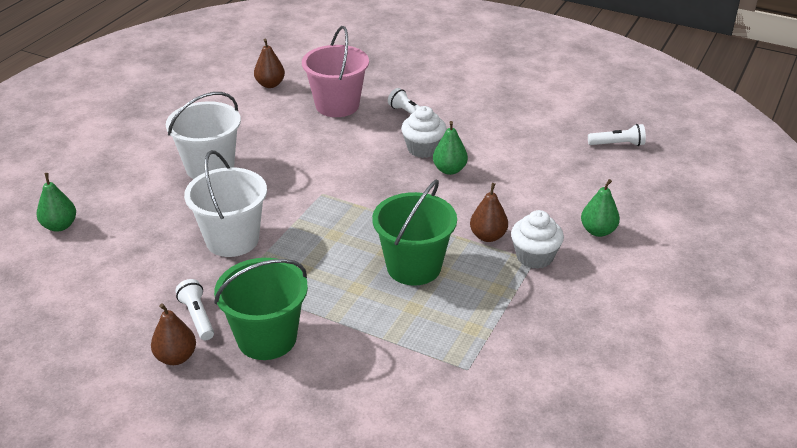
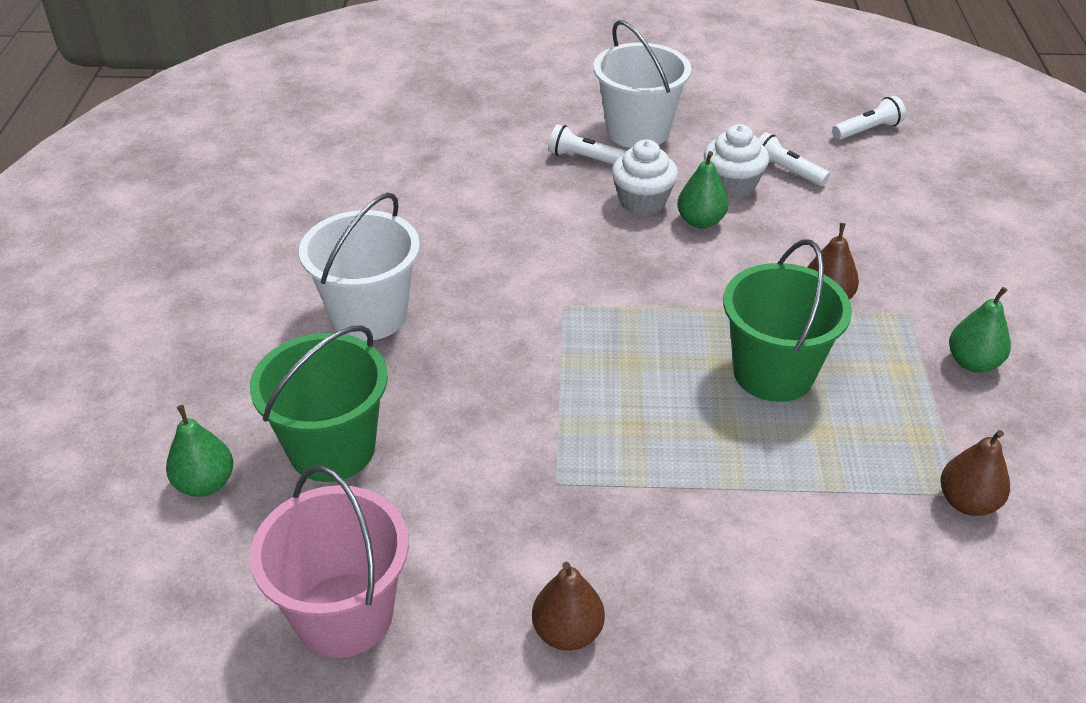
camera: 25 degrees left, 5 degrees up
white flashlight [175,279,214,340] -> white flashlight moved to [759,132,830,186]
white bucket [184,150,267,257] -> white bucket moved to [593,20,691,148]
green bucket [214,258,308,360] -> green bucket moved to [250,325,388,482]
brown pear [254,39,285,88] -> brown pear moved to [941,430,1010,516]
pink bucket [302,26,369,117] -> pink bucket moved to [250,466,409,658]
white cupcake [511,210,564,269] -> white cupcake moved to [704,124,769,199]
green pear [581,179,620,237] -> green pear moved to [949,287,1011,372]

